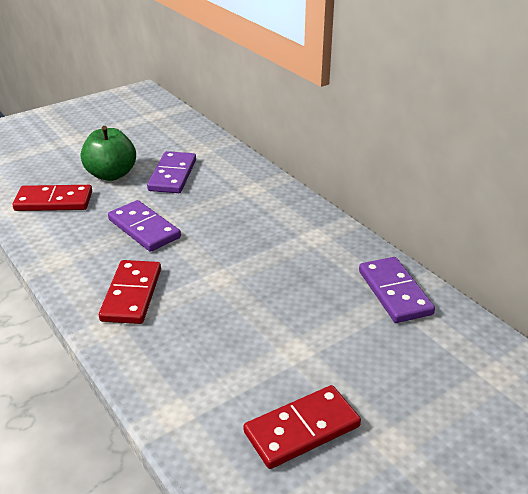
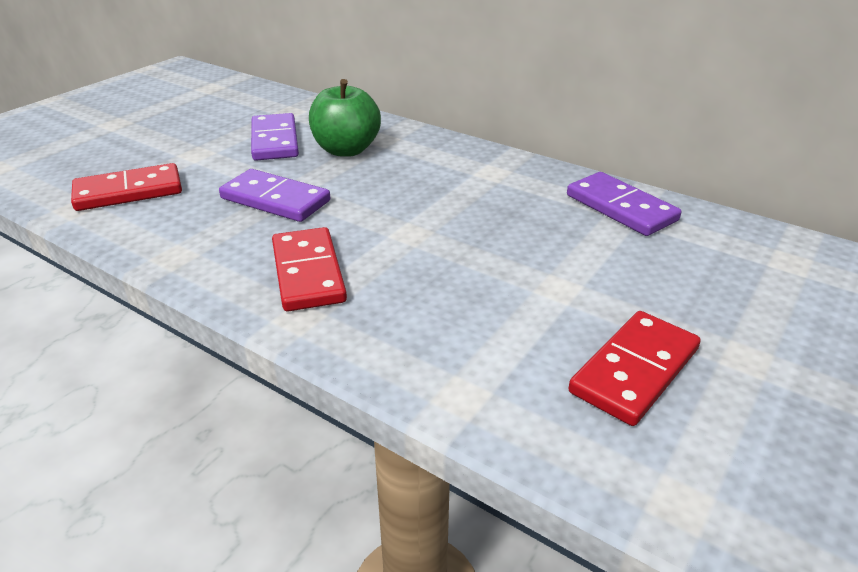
camera: 20 degrees left, 0 degrees up
green apple [81,126,136,181] -> green apple moved to [309,79,381,157]

